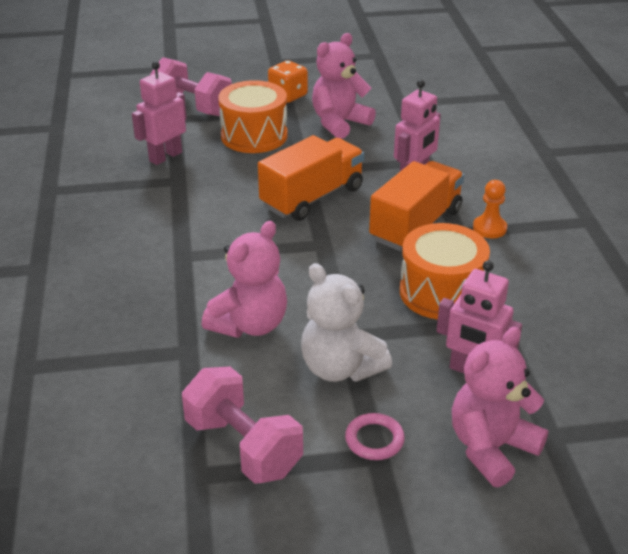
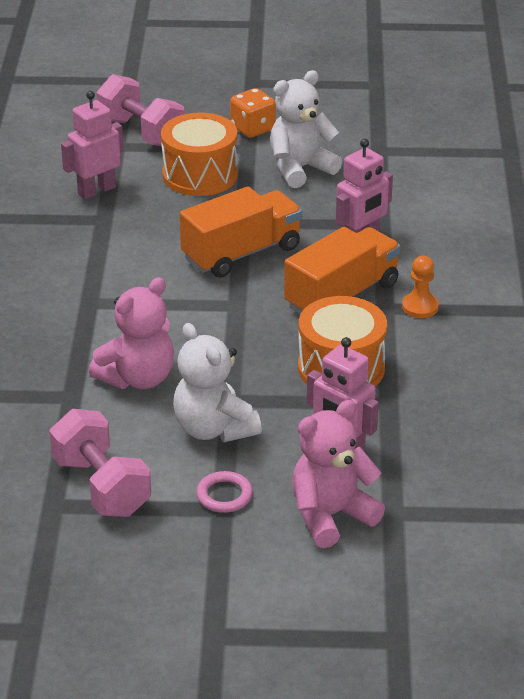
camera: 10 degrees right, 0 degrees up
pink teddy bear [312,33,376,139] -> white teddy bear [270,70,342,188]

